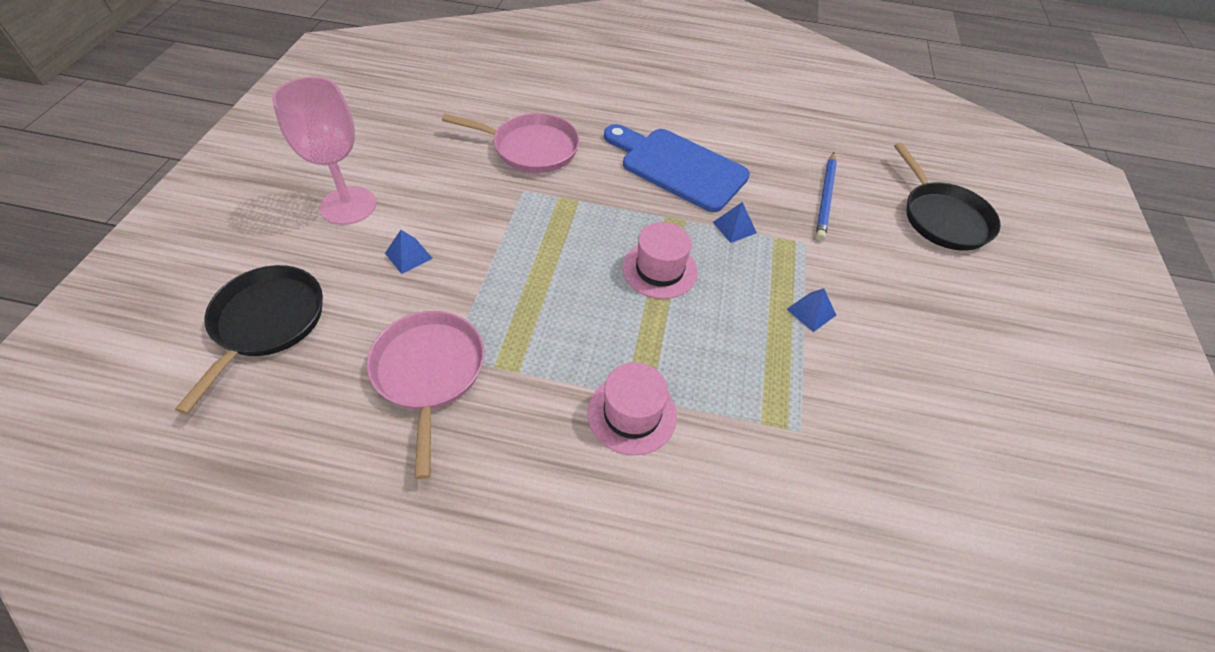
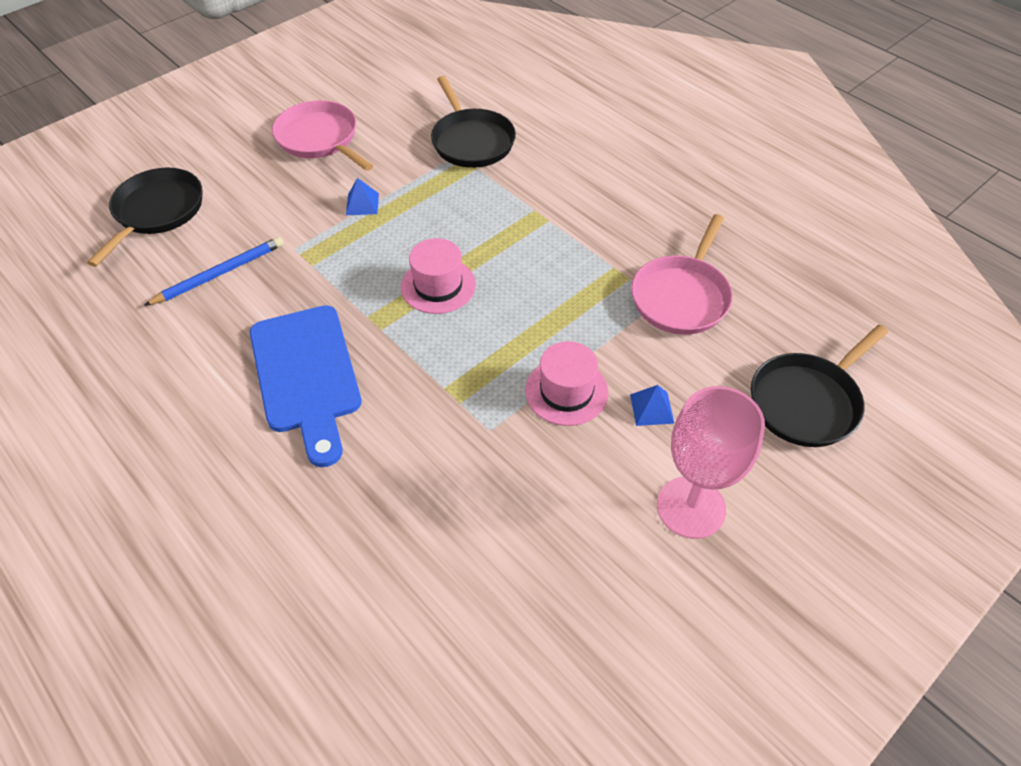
camera: 140 degrees left, 0 degrees up
pink pan [442,113,580,173] -> pink pan moved to [272,100,373,171]
pink hat [587,362,677,455] -> pink hat moved to [525,341,609,426]
blue pyramid [713,202,757,243] -> none
none -> black pan [431,76,516,168]

